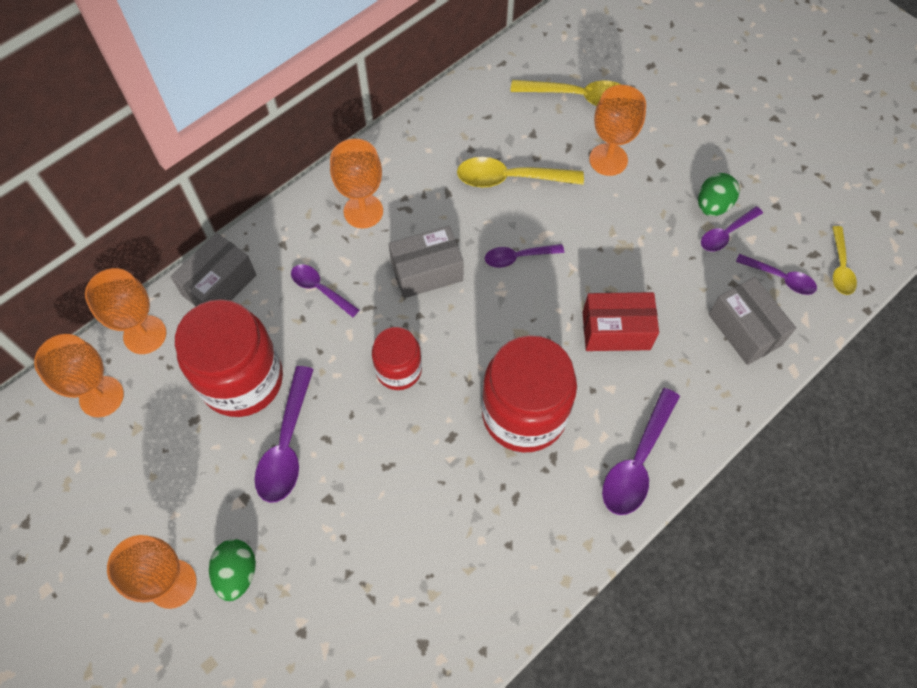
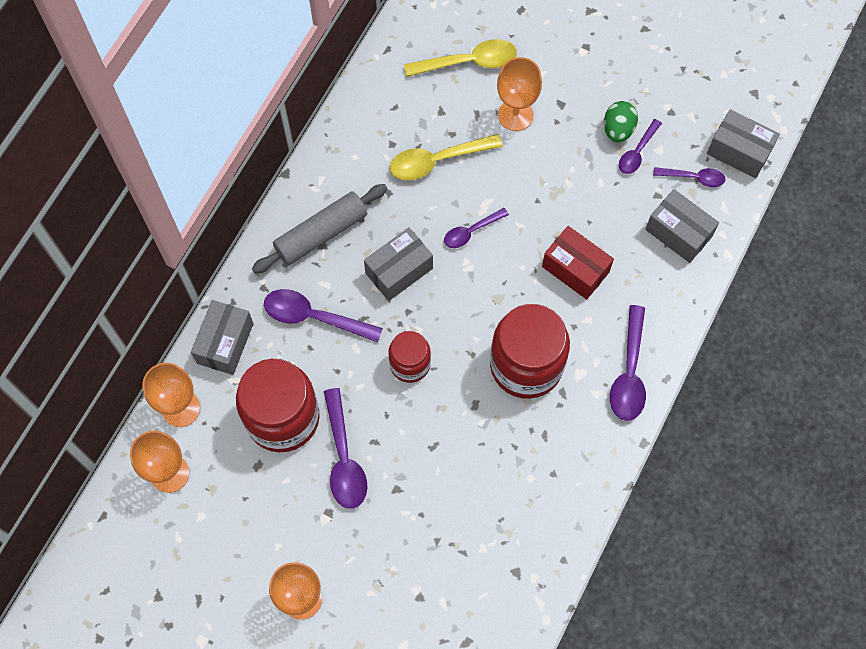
camera: 20 degrees left, 5 degrees up
green egg [209,539,256,601] -> none
purple spoon [291,265,359,317] -> purple spoon [264,289,383,342], size x1.63
orange goblet [330,139,383,229] -> grey rolling pin [252,184,387,274]
red box [582,292,659,351] -> red box turned 60 degrees clockwise [542,226,614,300]
yellow spoon [832,226,857,295] -> grey box [707,109,780,178]

